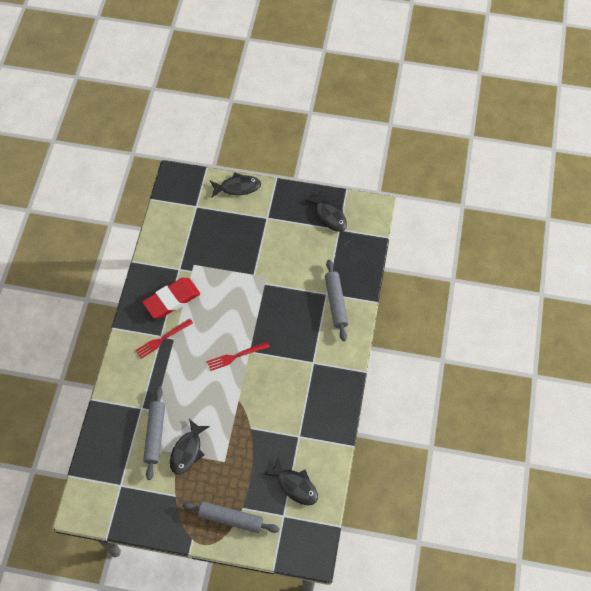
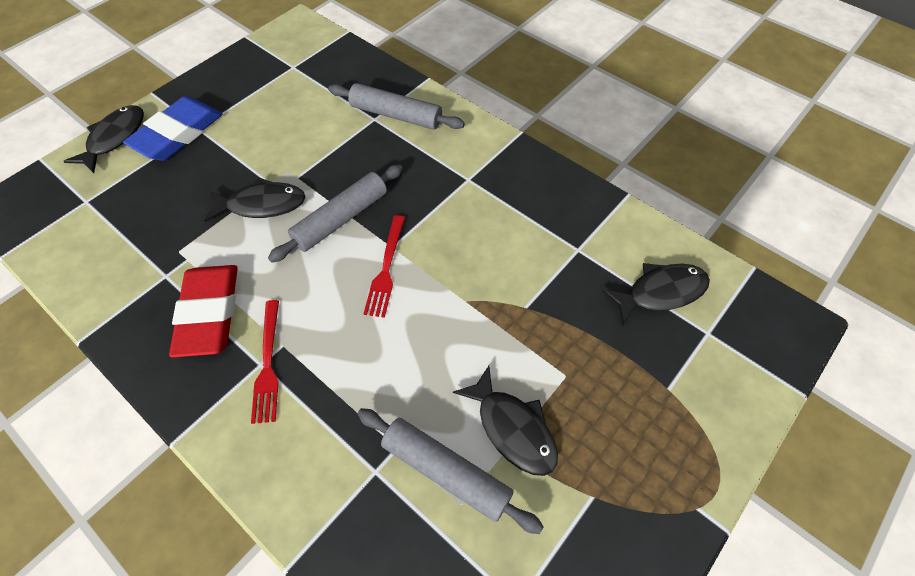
camera: 60 degrees left, 5 degrees down
grey rolling pin [182,501,280,533] -> grey rolling pin moved to [268,164,403,263]
black fish [305,191,347,232] -> black fish moved to [204,177,306,222]
none -> blue eraser [123,96,222,161]

